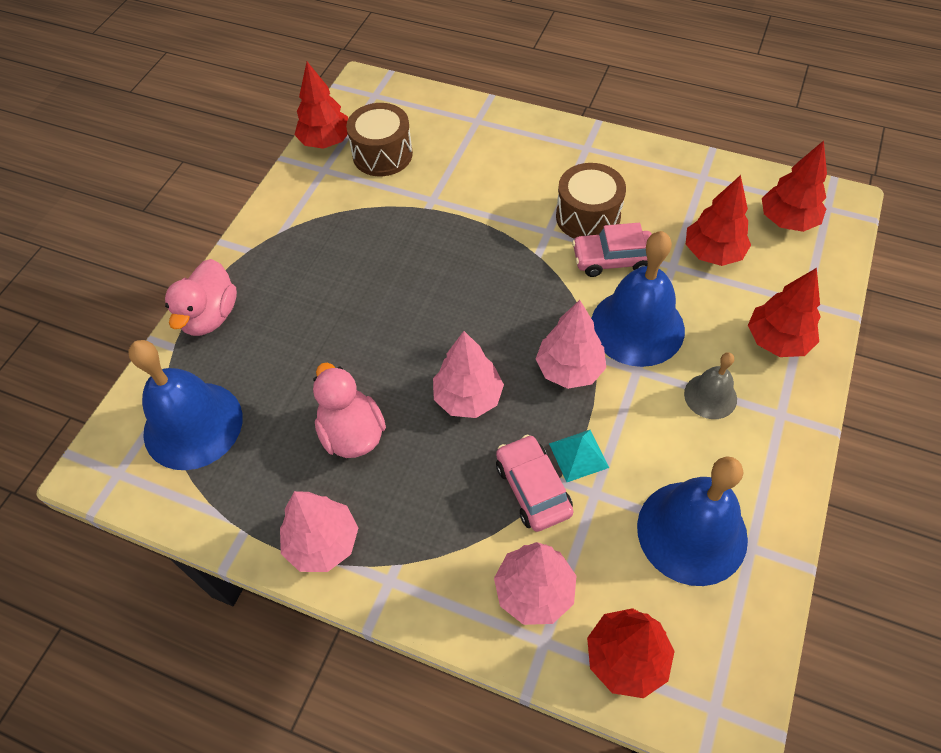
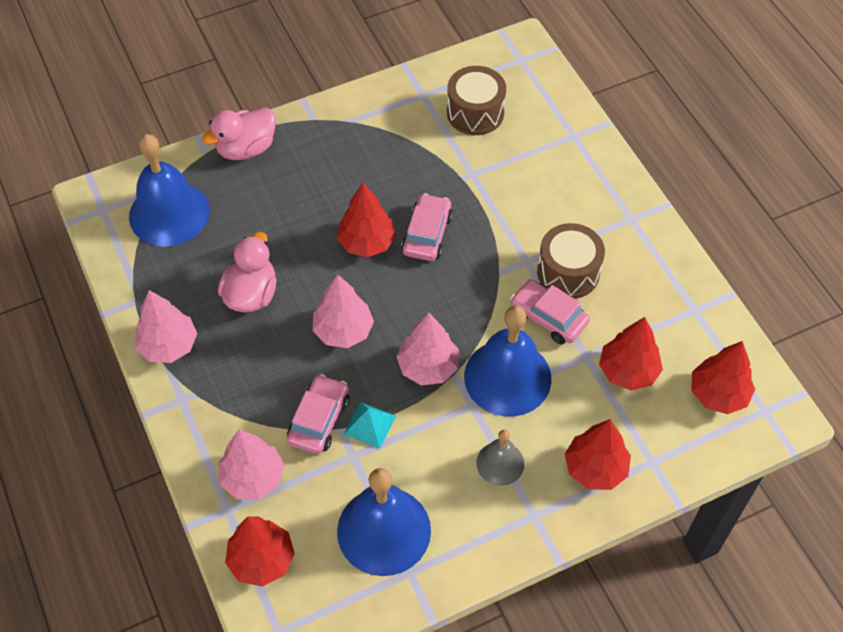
camera: 40 degrees right, 0 degrees up
red tree [294,62,348,149] -> red tree moved to [337,183,396,257]
none -> pink car [401,193,453,261]

